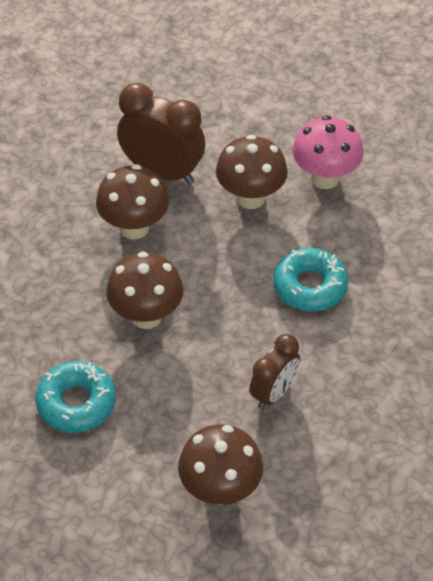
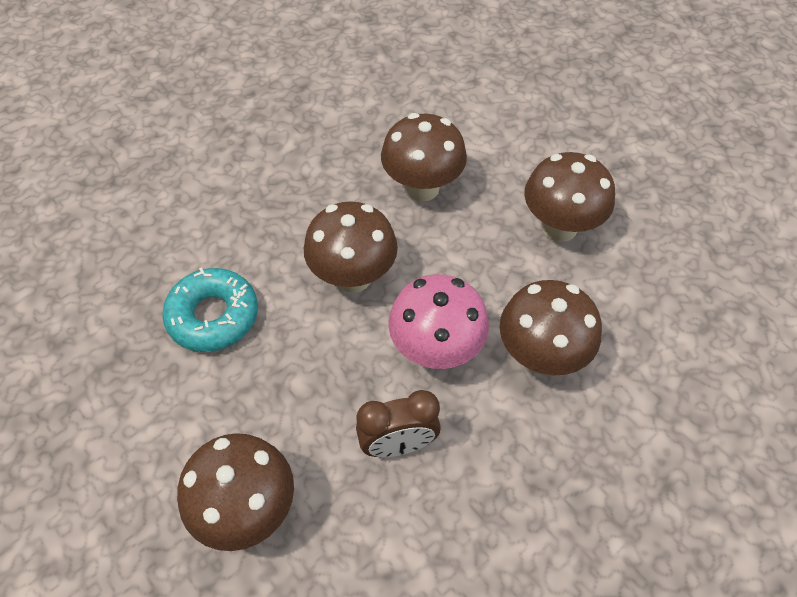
camera: 40 degrees right, 5 degrees up
brown clock [117,83,205,184] -> none
turquoise donut [273,248,348,311] -> brown mushroom [500,280,602,375]
pink mushroom [293,115,363,189] -> pink mushroom moved to [388,274,489,369]

